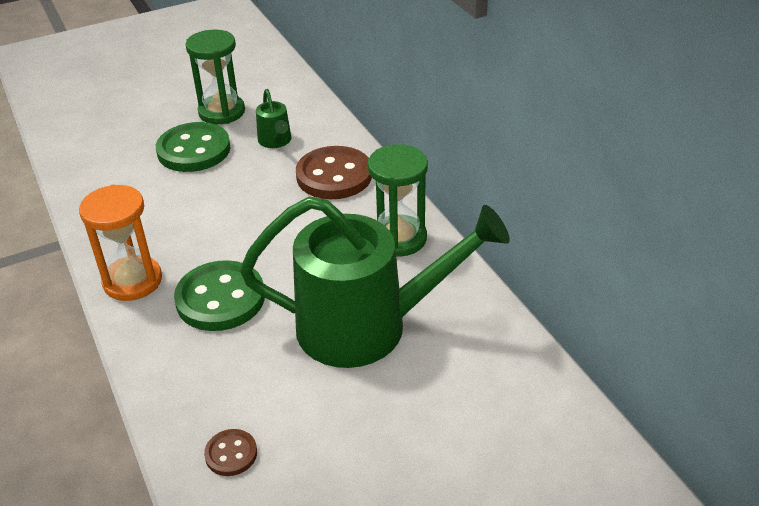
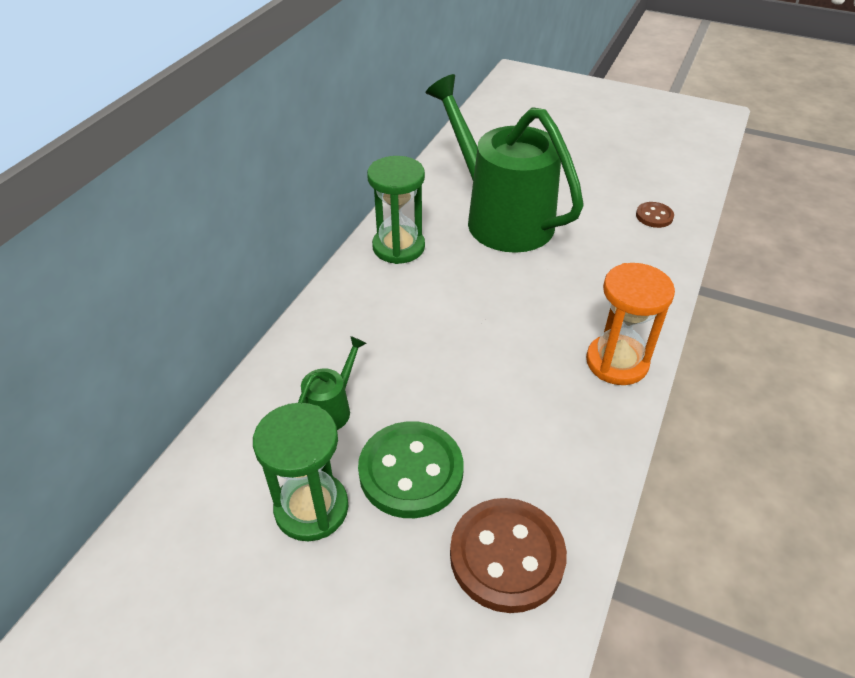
camera: 130 degrees left, 5 degrees up
green button [174,260,265,331] -> none
brown button [296,146,372,199] -> brown button moved to [450,498,567,613]

